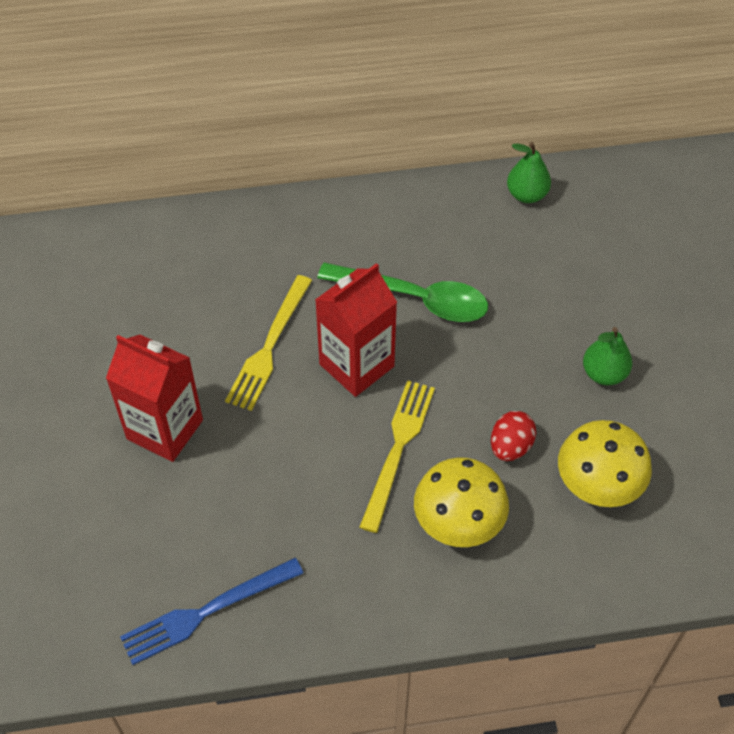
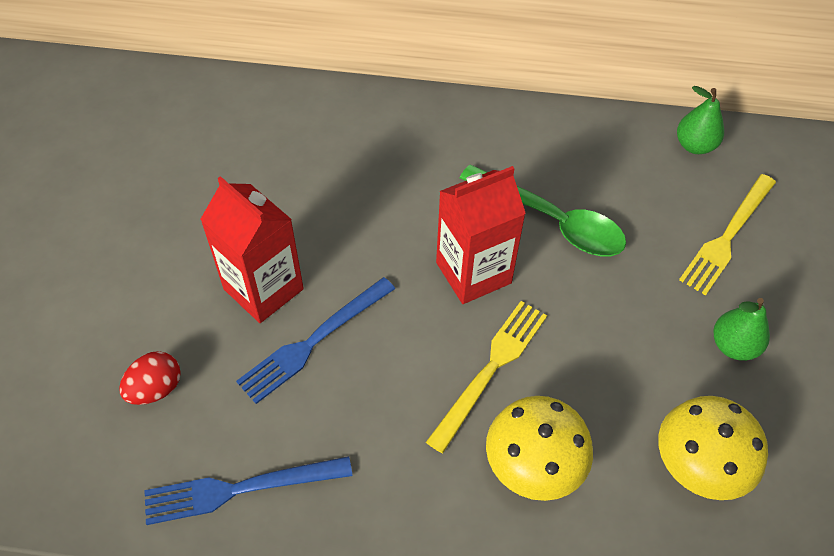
camera: 15 degrees right, 0 degrees up
yellow fork [225,275,312,411] -> yellow fork moved to [679,174,776,295]
red egg [491,411,536,461] -> red egg moved to [119,351,181,405]
none -> blue fork [236,277,395,404]

